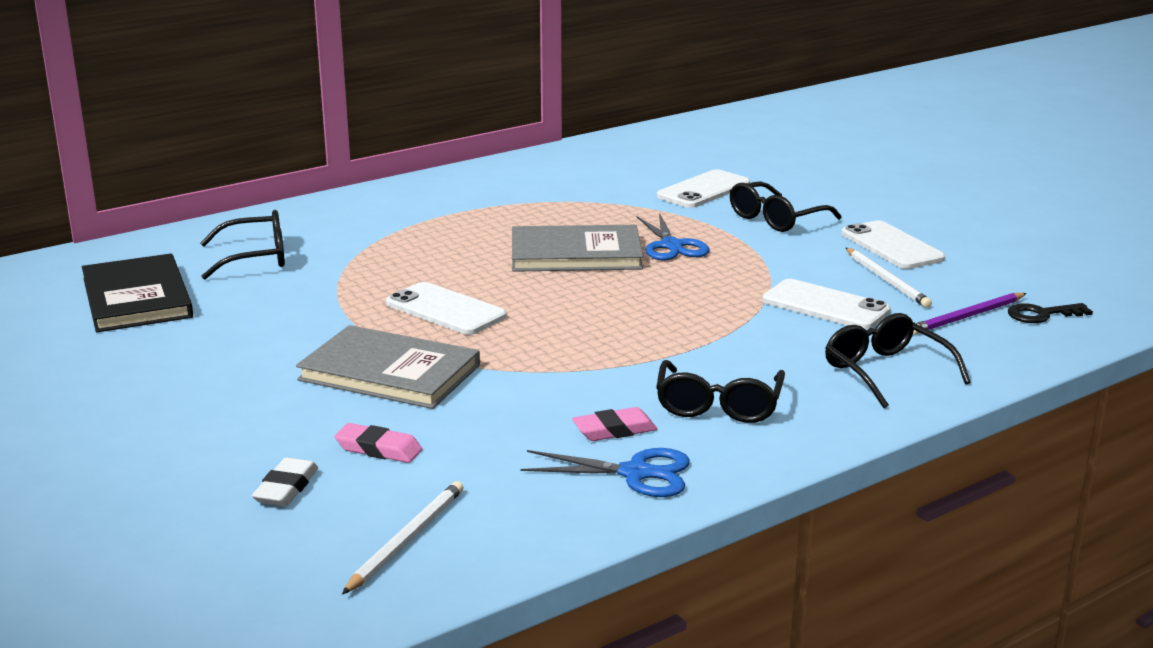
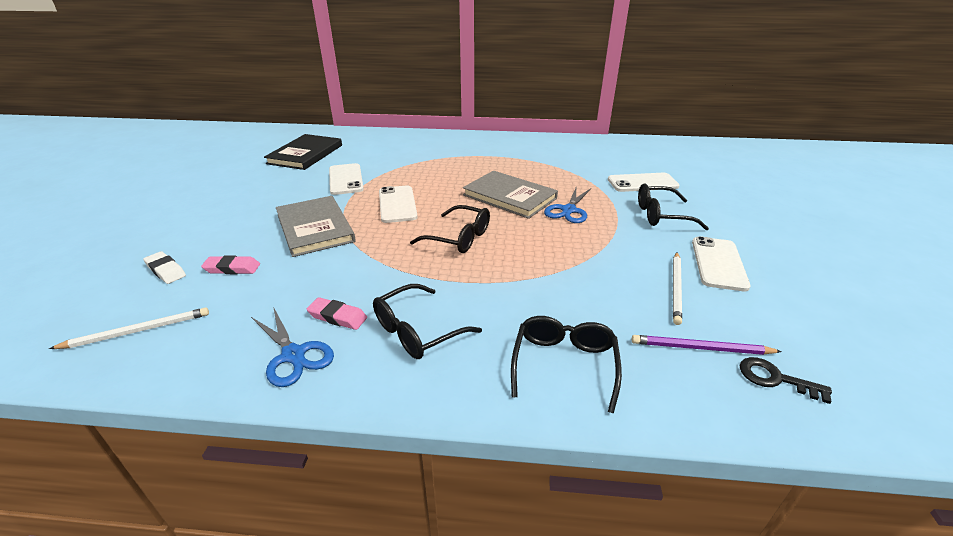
camera: 40 degrees right, 10 degrees up
black glasses [200,210,285,280] -> black glasses moved to [410,205,490,253]
white eraser [252,458,318,506] -> white eraser turned 75 degrees clockwise [143,251,186,284]
pink eraser [335,423,422,463] -> pink eraser turned 60 degrees counterclockwise [201,255,260,274]
white phone [762,279,891,329] -> white phone moved to [329,163,364,195]

